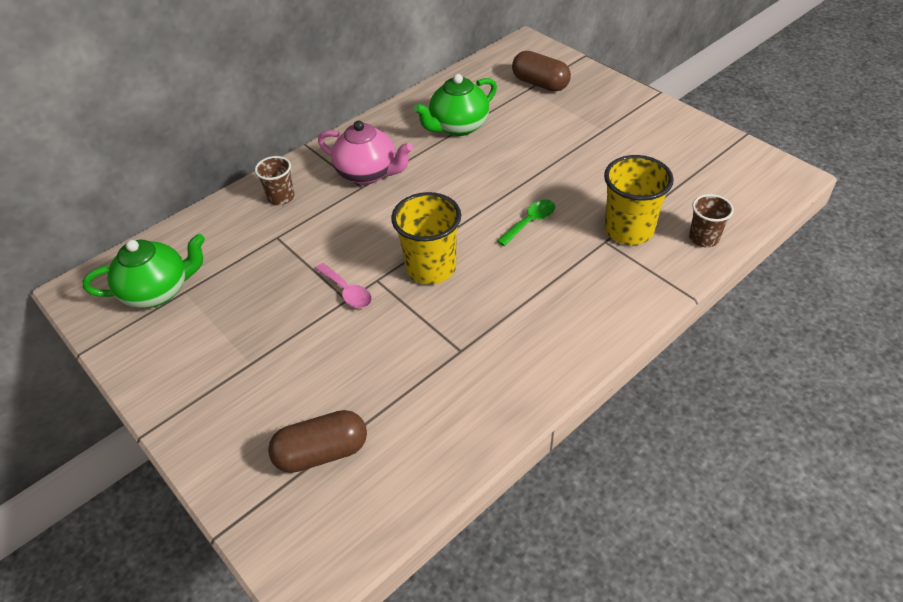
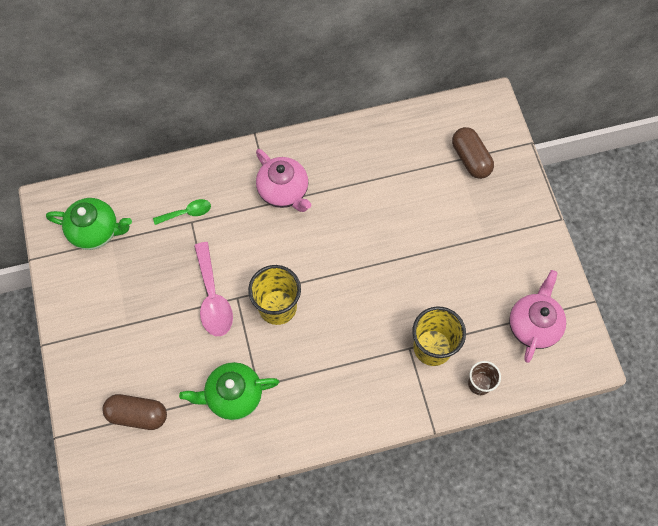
camera: 25 degrees right, 20 degrees up
brown cup [255,156,294,205] -> none
pink spoon [315,263,372,308] -> pink spoon [194,242,233,336], size x1.69
green teapot [414,74,497,136] -> green teapot moved to [179,362,279,420]
green spoon [497,200,555,246] -> green spoon moved to [153,199,211,225]
none -> pink teapot [509,270,566,363]

